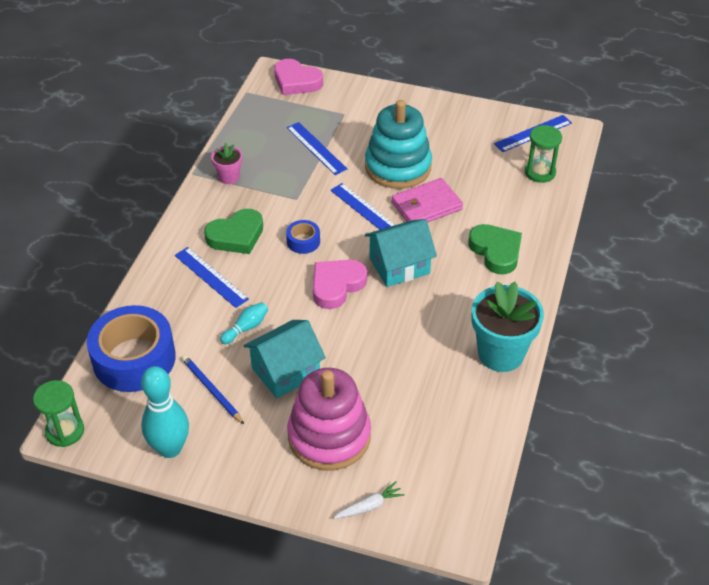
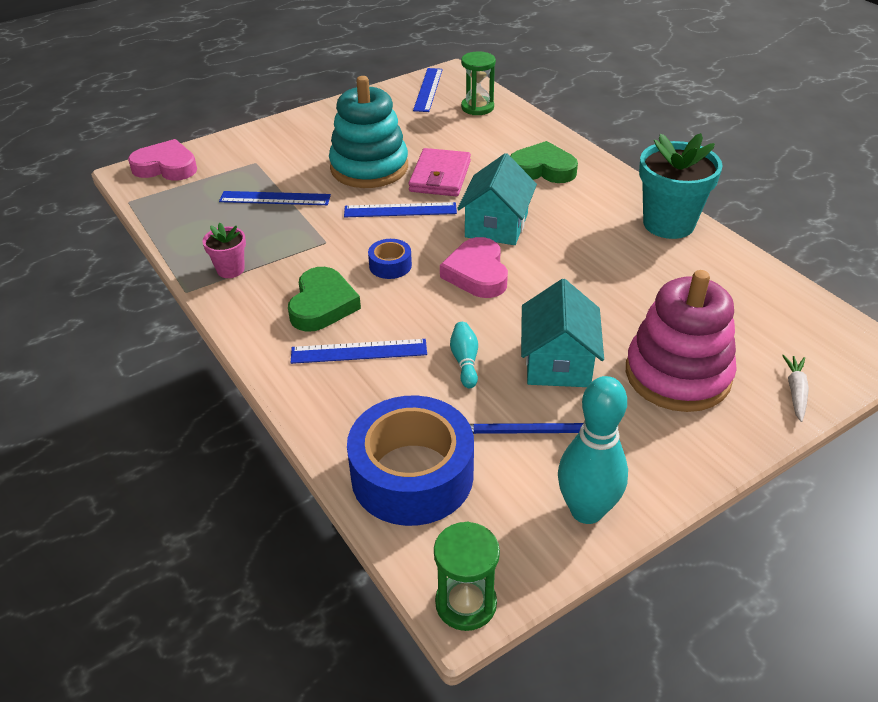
camera: 50 degrees left, 5 degrees down
pink heart [274,59,323,95] -> pink heart turned 150 degrees counterclockwise [128,139,197,181]

